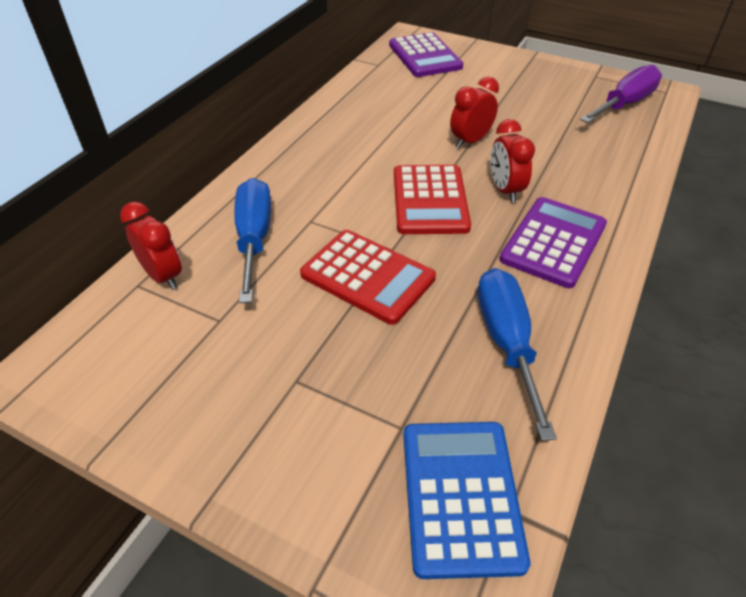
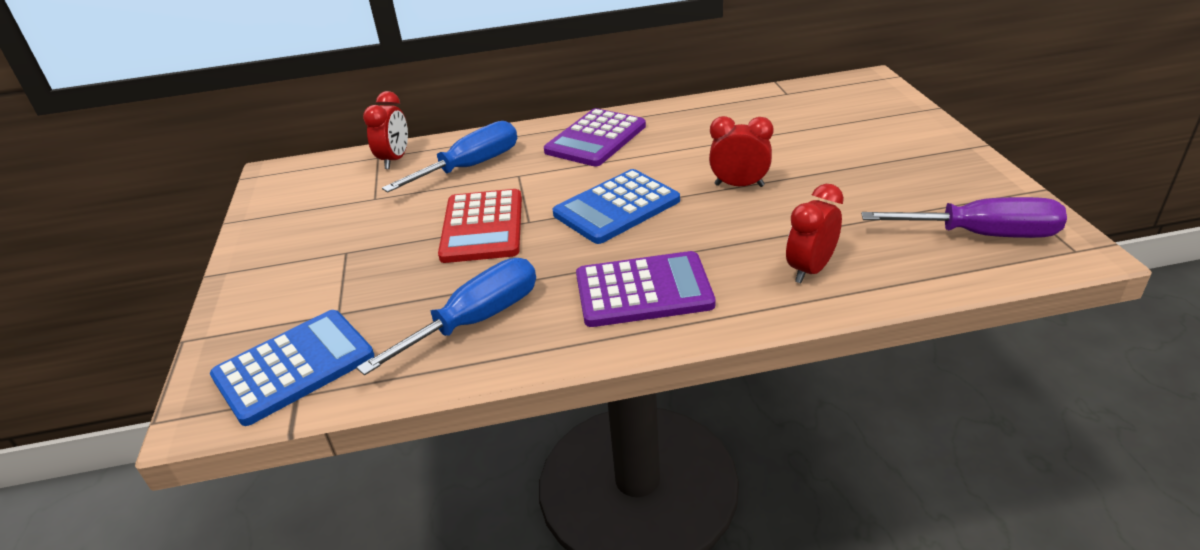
camera: 55 degrees right, 10 degrees down
purple calculator [389,32,463,77] -> purple calculator moved to [544,108,646,166]
red calculator [394,165,471,234] -> blue calculator [553,169,680,244]
red clock [491,119,535,203] -> red clock moved to [786,184,844,283]

